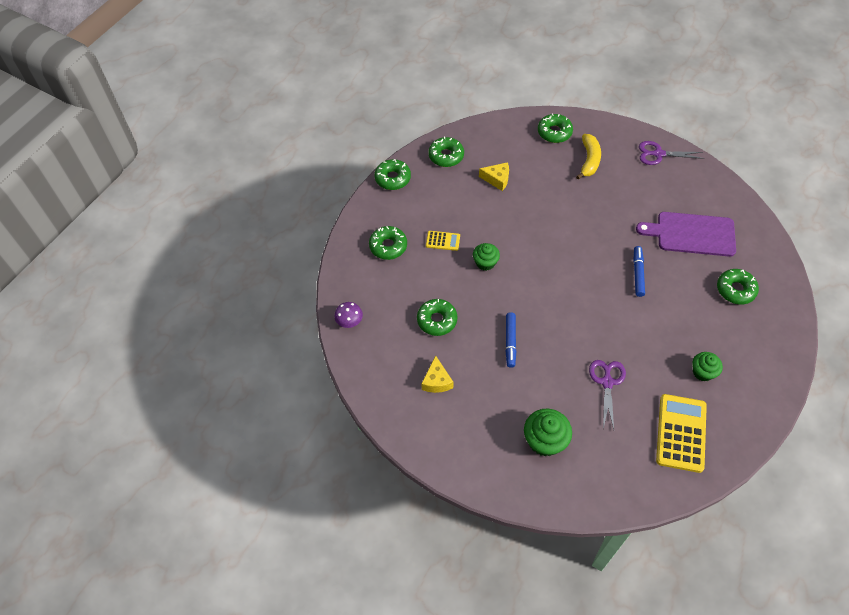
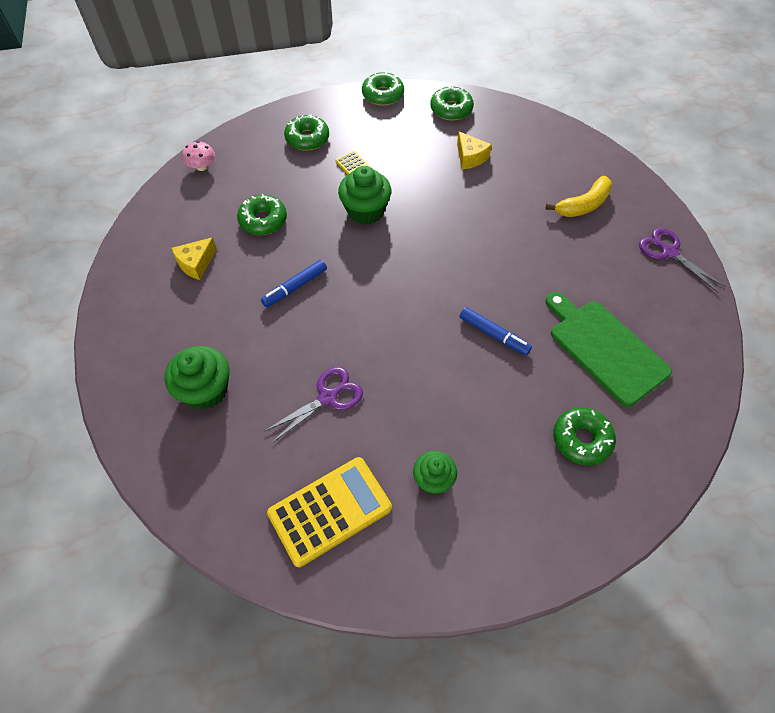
camera: 45 degrees right, 0 degrees up
purple mushroom [334,302,363,328] -> pink mushroom [182,141,215,171]
green cupcake [473,243,500,271] -> green cupcake [338,166,391,225], size x1.55
green donut [538,113,573,143] -> none
blue marker [633,246,645,297] -> blue marker turned 75 degrees clockwise [460,307,532,355]
purple cutting board [636,212,736,257] -> green cutting board [545,292,672,407]

